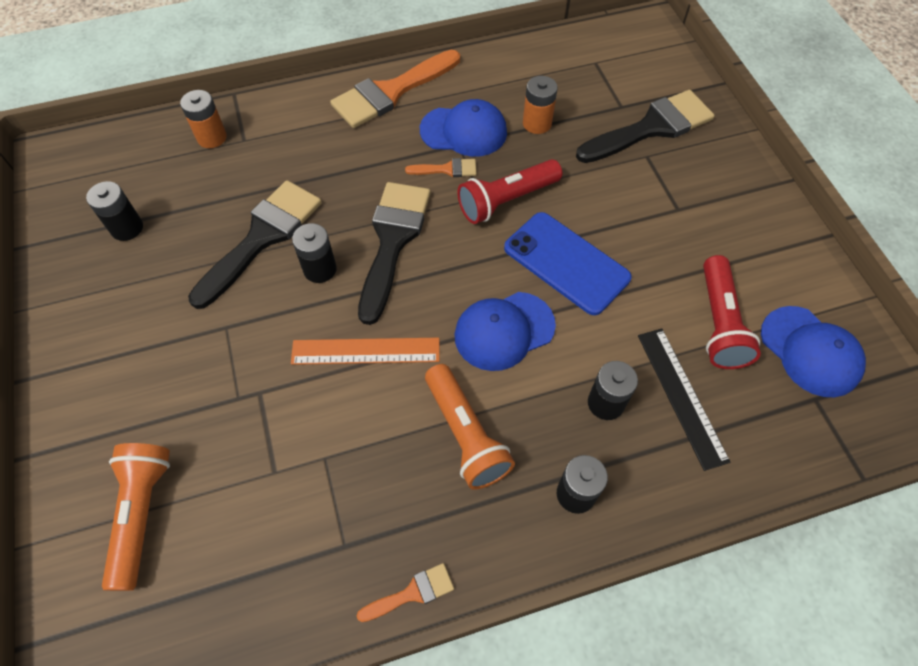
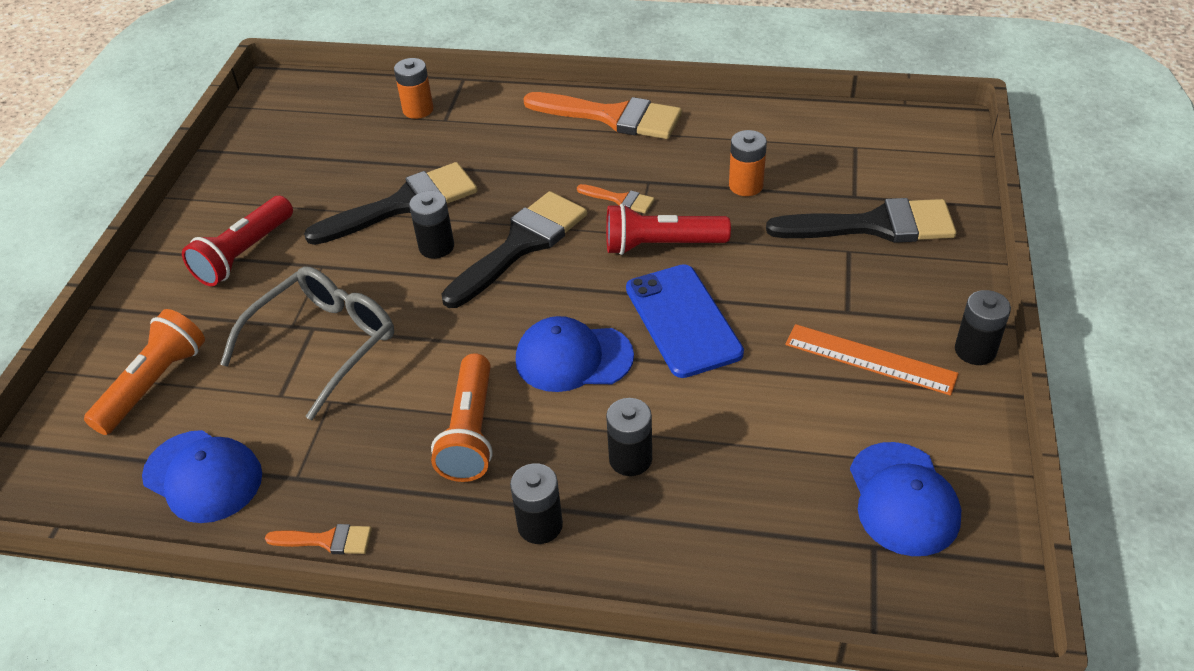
camera: 30 degrees right, 15 degrees down
black battery [86,181,143,241] -> black battery moved to [955,290,1011,365]
orange ruler [291,338,440,365] -> orange ruler moved to [785,324,959,396]
orange brush [330,50,460,128] -> orange brush turned 150 degrees counterclockwise [523,92,682,139]
blue cap [420,99,507,157] -> blue cap moved to [142,430,262,523]
black ruler [638,328,730,471] -> none
red flashlight [703,255,761,369] -> red flashlight moved to [182,196,293,286]
none -> grey glasses [220,266,394,421]

